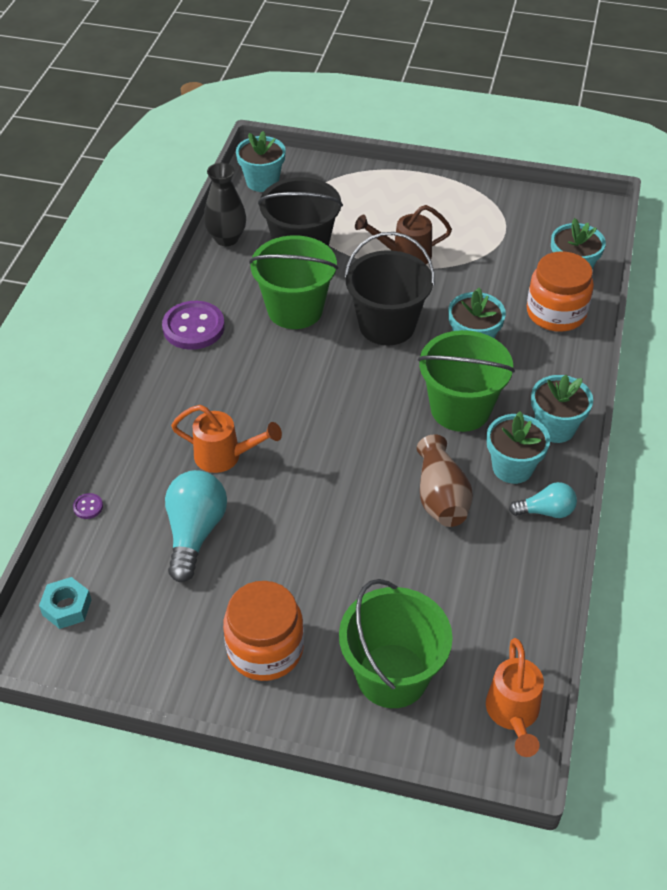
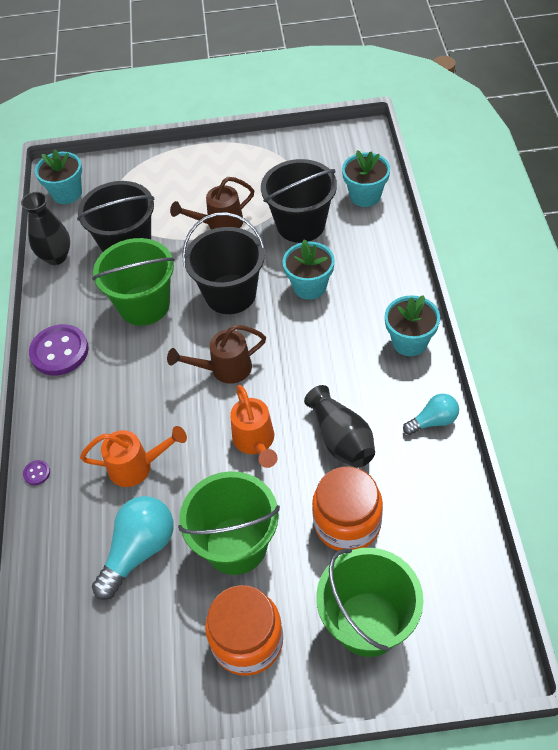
camera: 15 degrees left, 5 degrees up
turquoise nut [39,577,91,629] -> none
purple button [73,493,103,519] -> purple button moved to [23,460,50,485]
turquoise light bulb [165,470,227,582] -> turquoise light bulb turned 45 degrees clockwise [92,496,174,600]
brown vase [417,434,473,527] -> black vase [304,385,375,468]
green bucket [418,330,515,432] -> green bucket moved to [178,471,280,575]
orange watering can [486,638,544,757] -> orange watering can moved to [230,385,278,468]
turquoise flower pot [487,411,550,484] -> none
orange jar [527,251,594,332] -> orange jar moved to [312,466,383,551]
none -> brown watering can [167,325,266,384]
none -> black bucket [261,159,337,243]

